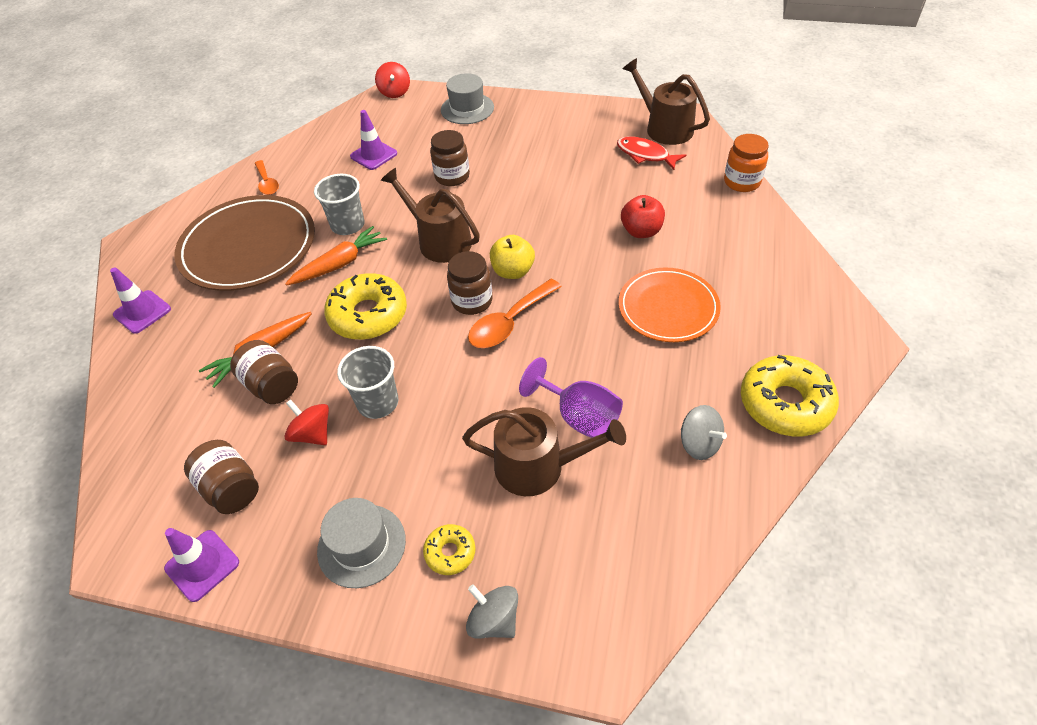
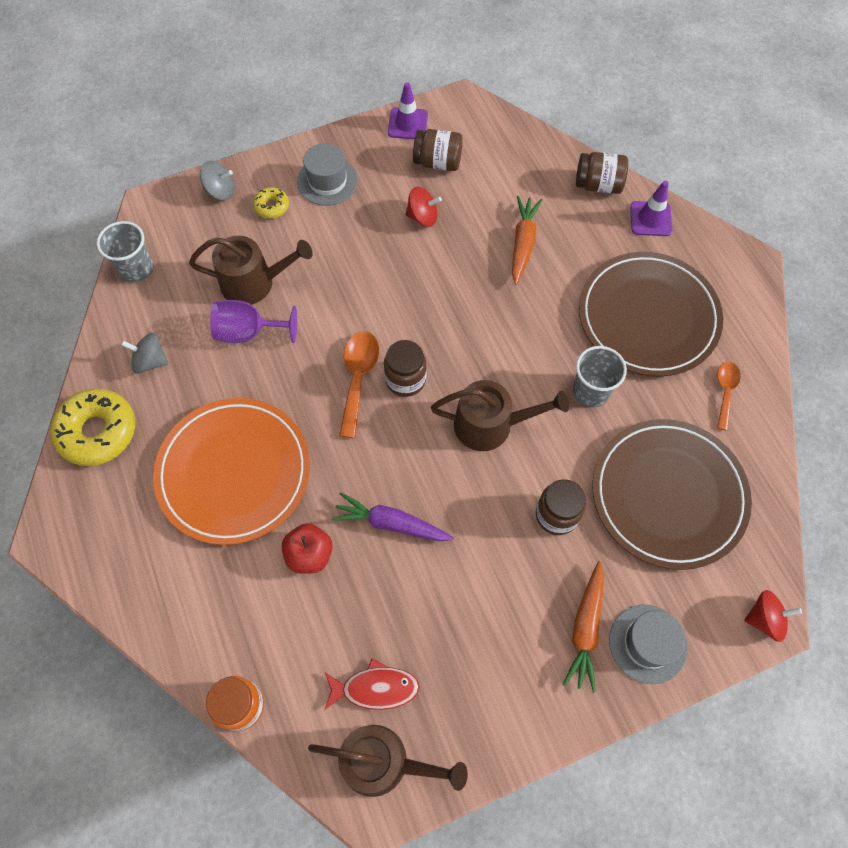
camera: 140 degrees right, 15 degrees up
brown jar [230,340,298,404] -> brown jar moved to [576,152,628,194]
orange spoon [254,160,279,195] -> orange spoon turned 75 degrees clockwise [717,362,741,431]
orange carrot [285,226,387,286] -> orange carrot moved to [563,561,604,693]
yellow donut [324,273,407,340] -> none
grey cup [337,346,398,419] -> grey cup moved to [97,221,153,283]
purple traffic cone [350,110,397,170] -> brown plate [593,419,752,570]
red spinning top [375,62,410,98] -> red spinning top turned 135 degrees clockwise [744,590,802,642]
brown watering can [462,407,626,496] -> brown watering can turned 150 degrees counterclockwise [189,236,313,305]
yellow apple [490,235,535,279] -> none
orange plate [619,267,721,342] -> orange plate [153,398,310,545], size x1.54
none -> purple carrot [331,492,454,541]

